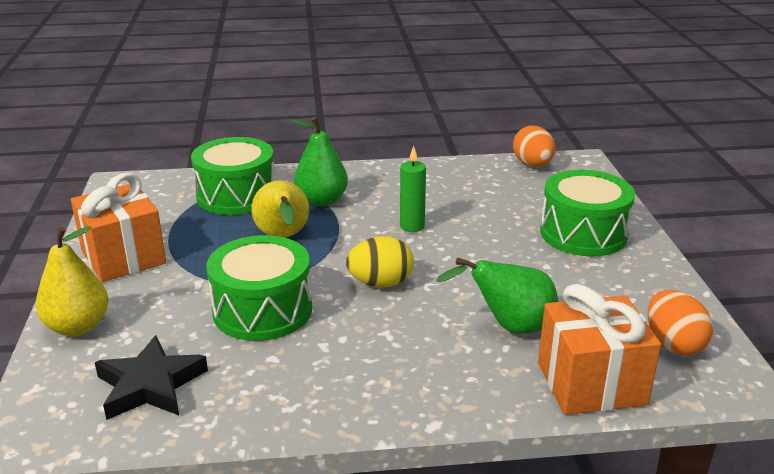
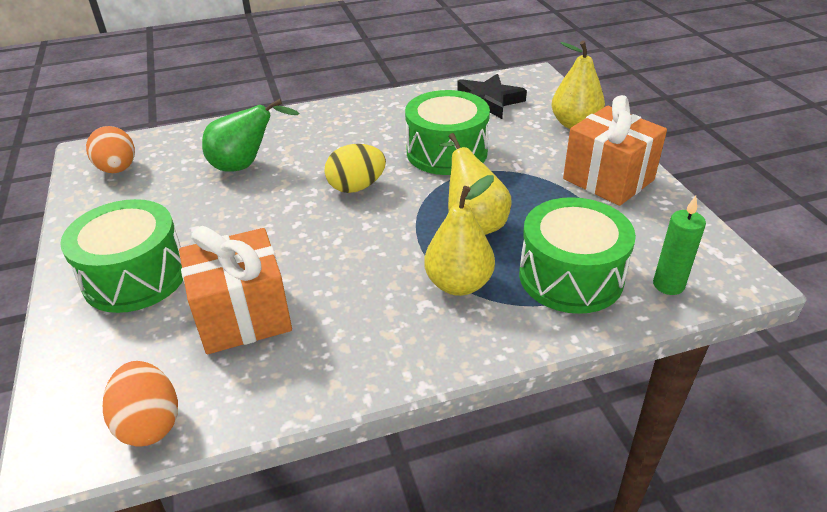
camera: 170 degrees right, 10 degrees up
green pear [291,117,348,206] -> yellow pear [424,175,495,296]
green candle [400,146,426,232] -> green candle moved to [653,196,706,295]
orange gift [538,284,661,415] -> orange gift moved to [179,226,292,354]

